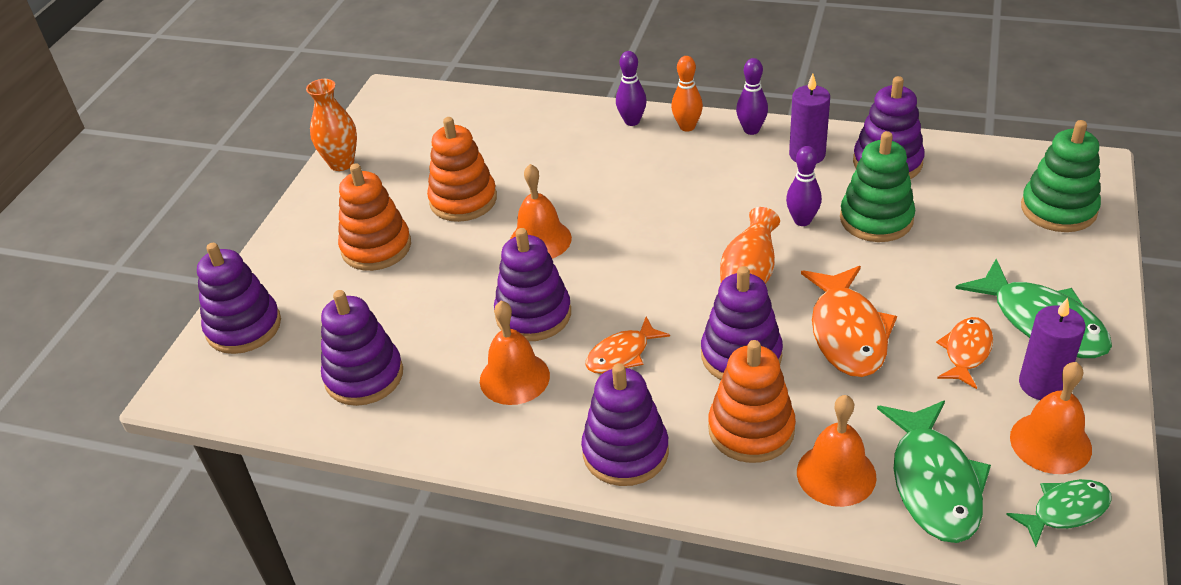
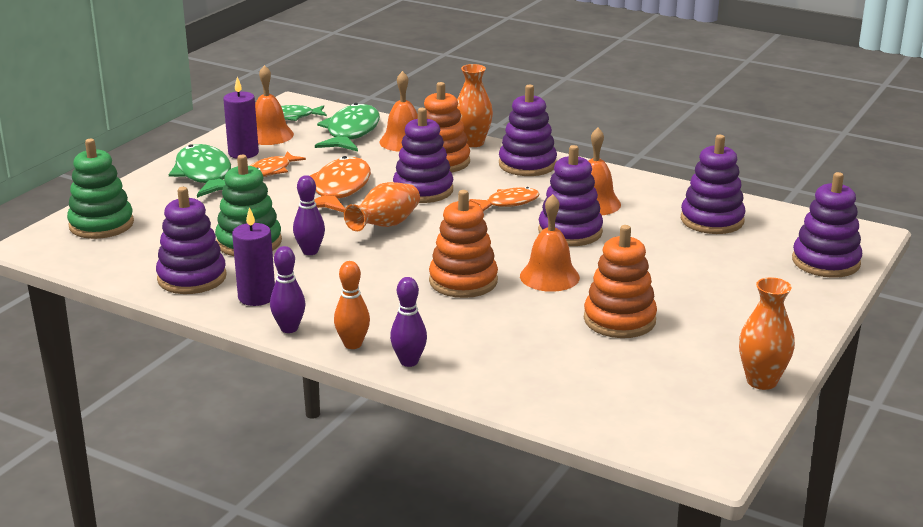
camera: 170 degrees left, 15 degrees down
orange stacking toy [338,163,411,271] -> orange stacking toy moved to [429,190,498,298]
none -> orange vase [457,64,493,147]

